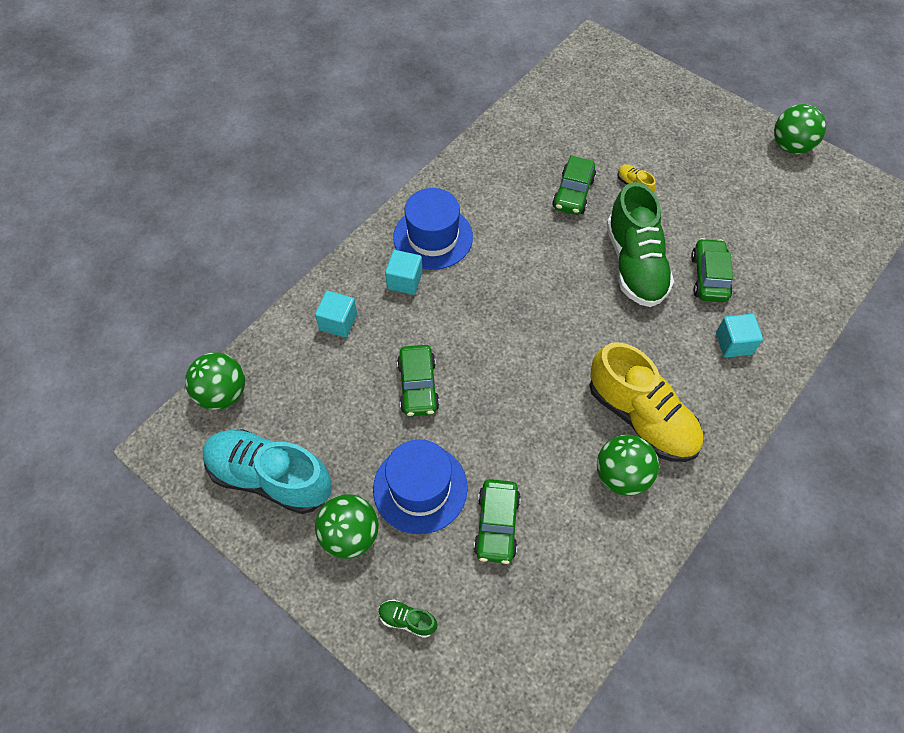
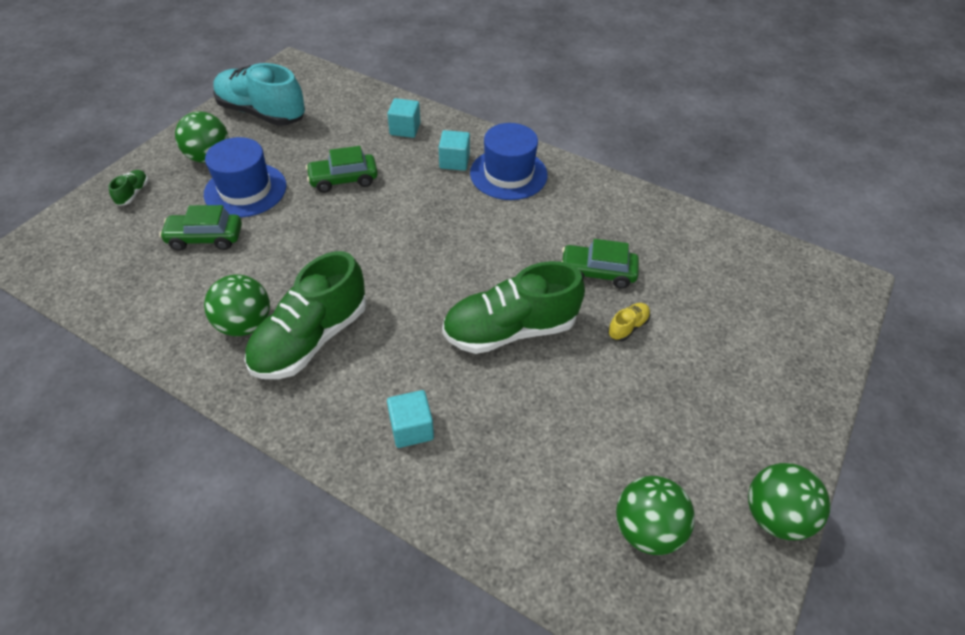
camera: 80 degrees right, 10 degrees down
green ball [185,352,245,410] -> green ball moved to [616,476,695,555]
turquoise shoe [203,429,332,514] -> turquoise shoe turned 75 degrees counterclockwise [213,63,305,126]
yellow shoe [589,342,703,462] -> green shoe [244,251,366,379]
green car [691,238,733,302] -> none

